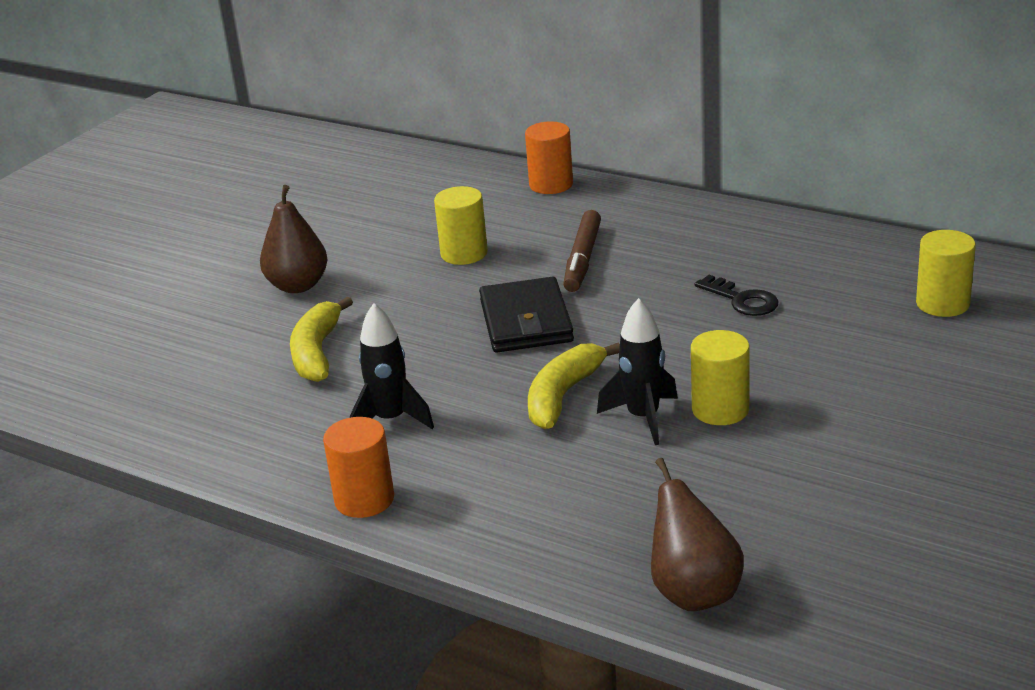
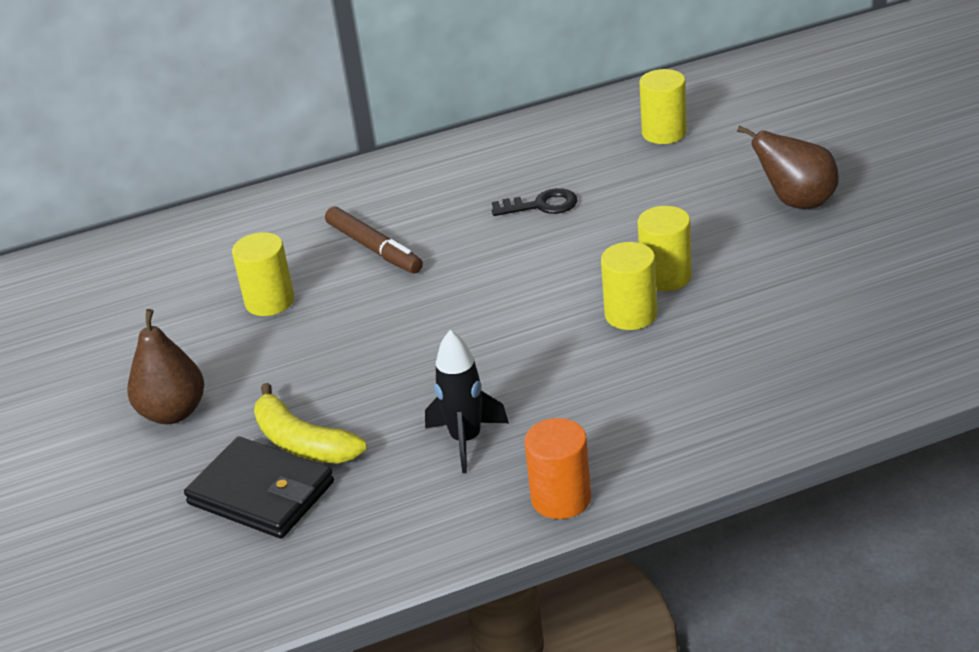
camera: 50 degrees left, 5 degrees up
black wallet [479,277,574,353] -> black wallet moved to [184,437,334,539]
orange cylinder [525,121,573,194] -> none
yellow banana [528,343,620,429] -> none
black rocket [597,298,678,445] -> yellow cylinder [601,242,657,330]
brown pear [651,458,744,611] -> brown pear moved to [737,126,839,209]

